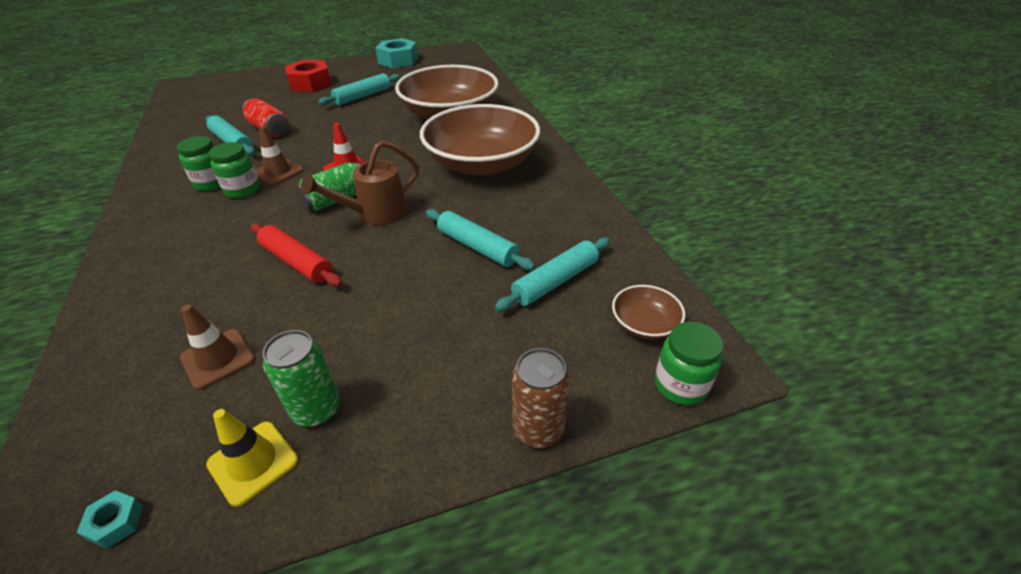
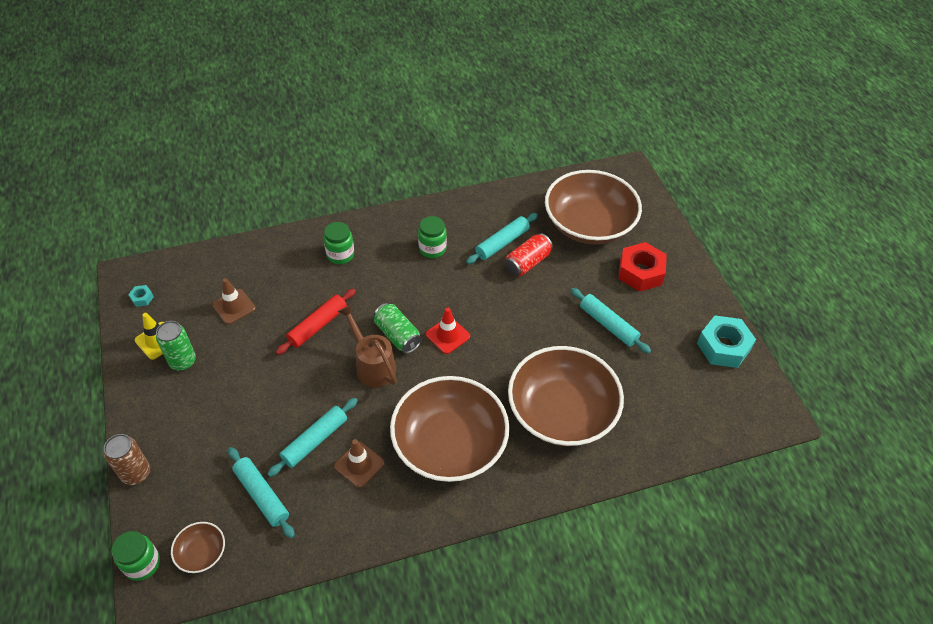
camera: 90 degrees right, 10 degrees up
green jar [209,142,260,198] -> green jar moved to [324,222,354,264]
brown traffic cone [256,126,304,186] -> brown traffic cone moved to [334,439,384,488]
none -> brown bowl [545,170,642,244]

